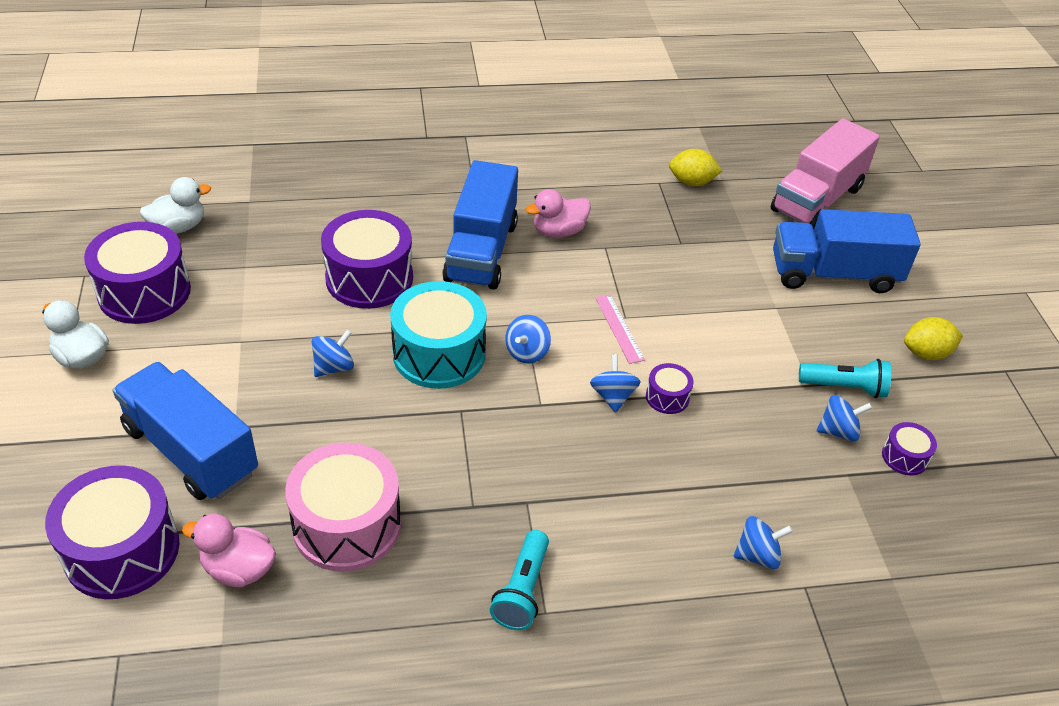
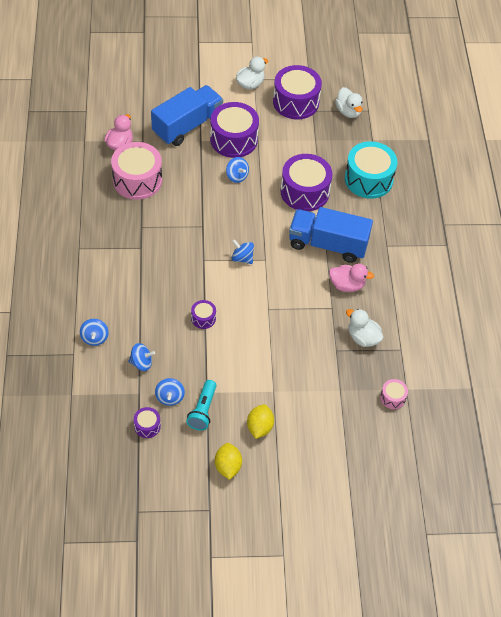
camera: 95 degrees right, 10 degrees up
purple drum [45,465,179,599] -> purple drum moved to [210,102,259,158]
turquoise drum [390,281,487,389] -> turquoise drum moved to [345,141,398,199]
turquoise flashlight [490,530,549,630] -> none
pink duck [526,189,591,238] -> pink duck turned 120 degrees clockwise [329,263,374,292]
blue spinning top [590,354,640,413] -> blue spinning top moved to [128,343,155,371]
pink ruler [595,295,645,364] -> none
yellow lemon [669,149,722,186] -> yellow lemon moved to [247,404,274,439]
pink truck [771,118,880,229] -> none
blue truck [773,209,921,293] -> none
none -> white duck [346,309,384,347]
none -> pink drum [380,379,408,409]

